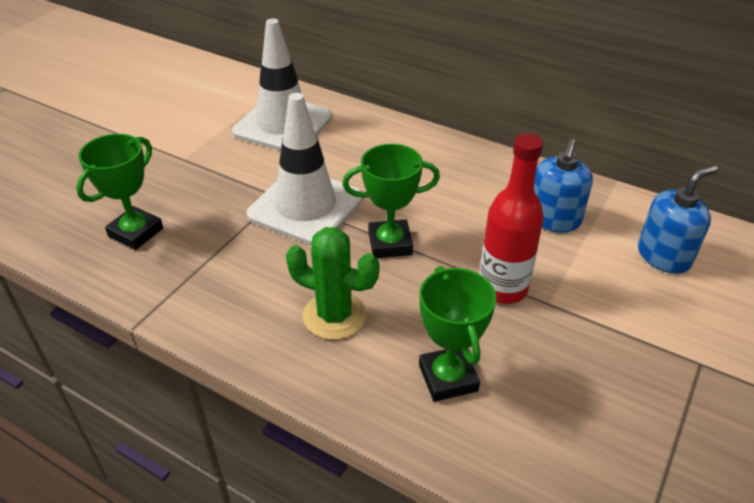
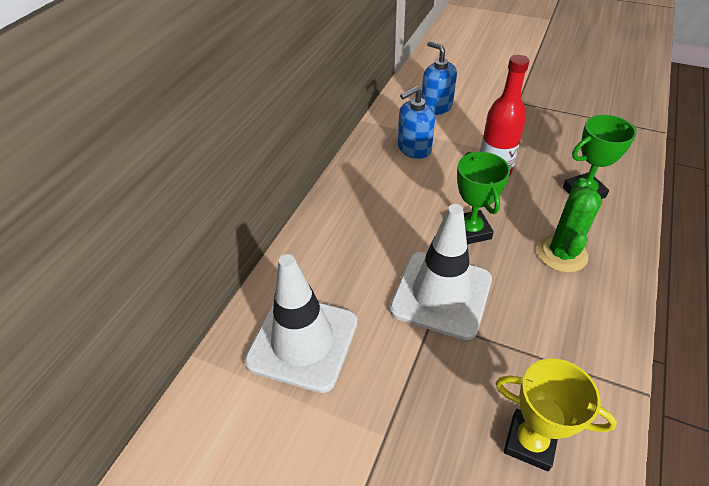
camera: 95 degrees left, 5 degrees up
green trophy [76,134,163,250] -> yellow trophy [496,358,617,471]
blue soap dispenser [534,138,593,233] -> blue soap dispenser turned 135 degrees clockwise [398,86,435,159]

